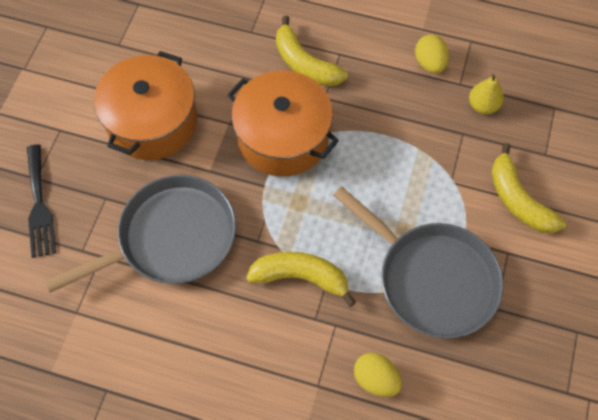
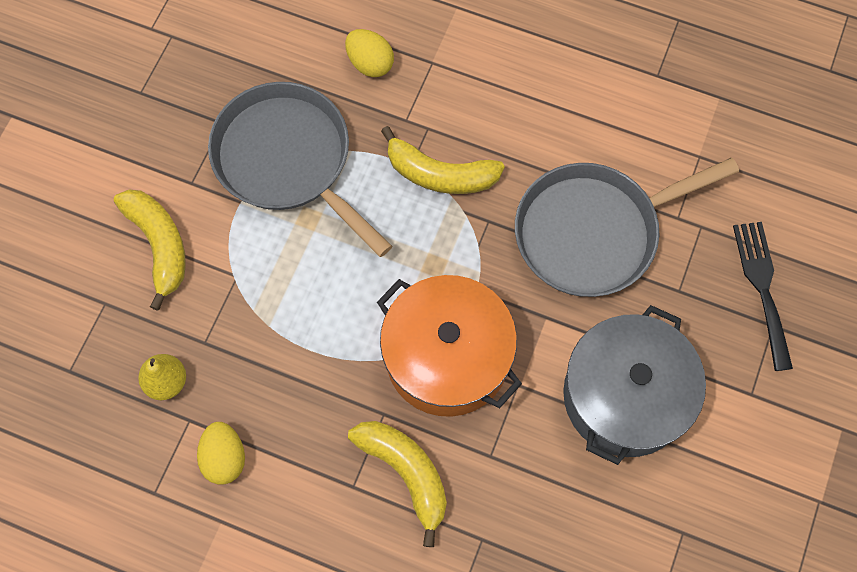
camera: 175 degrees left, 5 degrees up
orange pot [94,51,197,160] -> grey pot [563,305,706,465]

